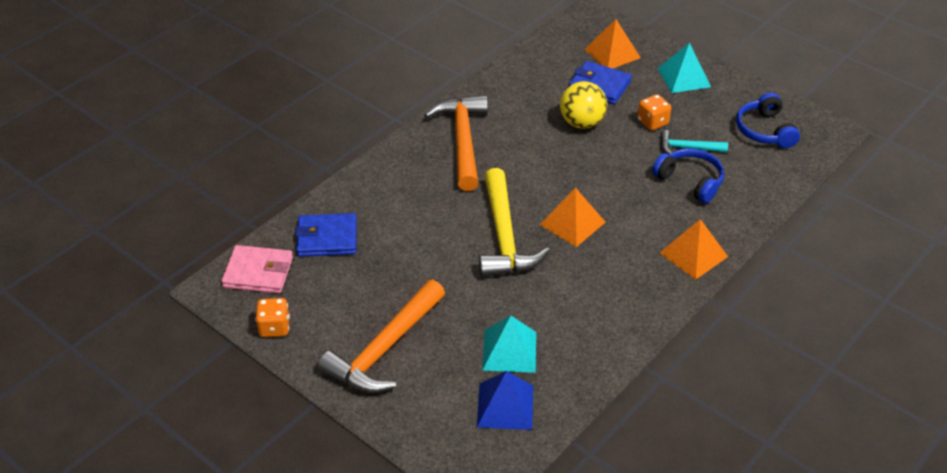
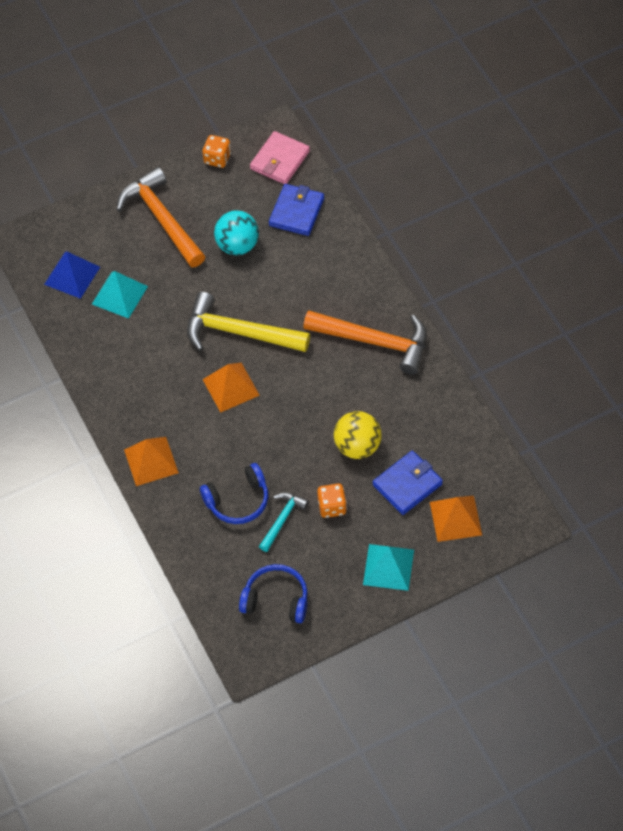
camera: 115 degrees right, 15 degrees up
none -> turquoise ball [214,210,259,255]

